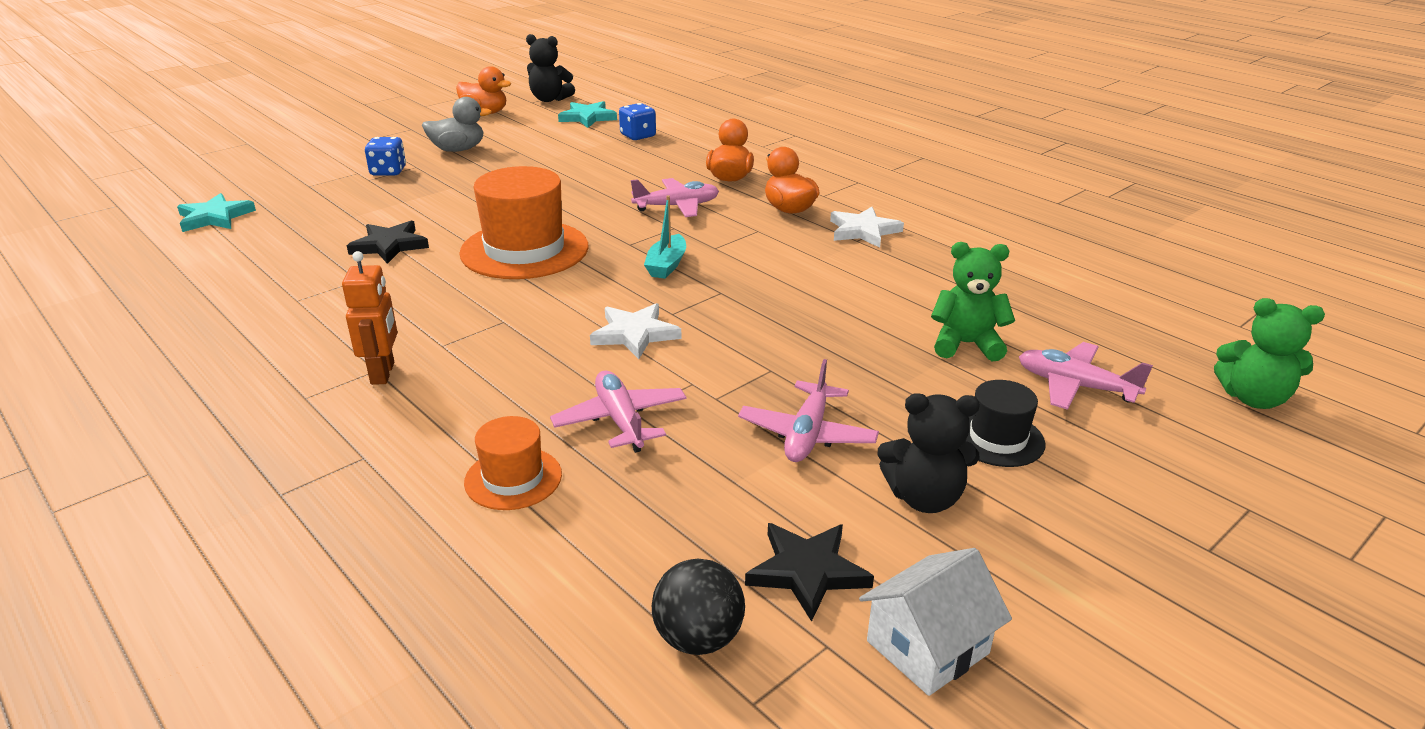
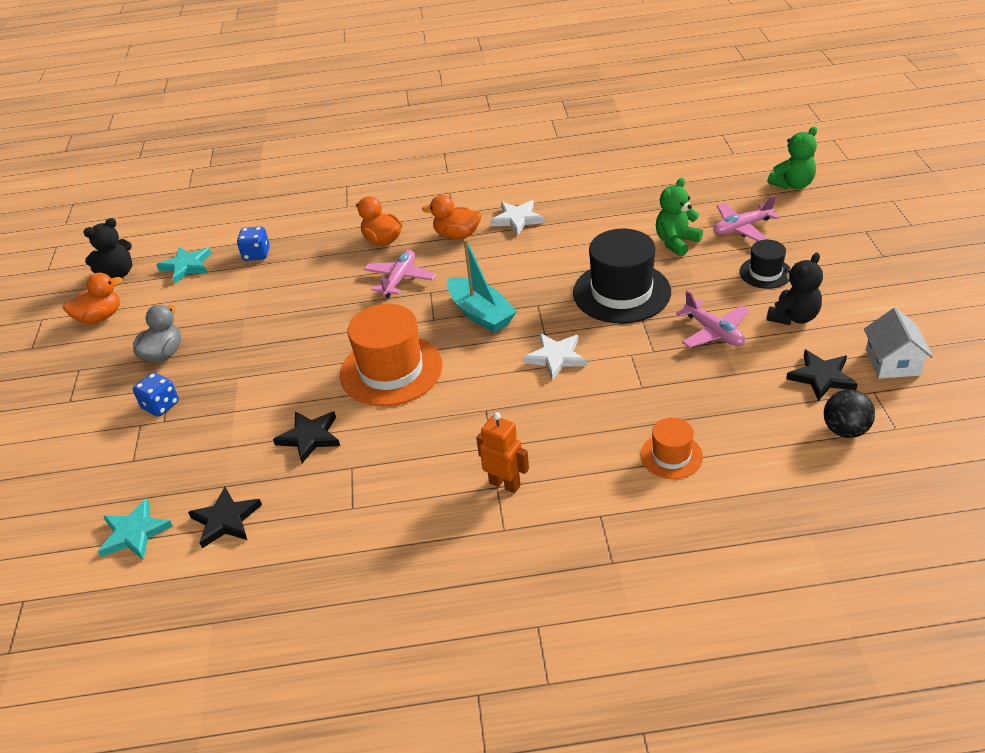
camera: 50 degrees left, 10 degrees up
pink plane [550,371,687,453] -> none
turquoise boat [644,195,686,279] -> turquoise boat [447,239,517,333], size x1.60
none -> black star [188,487,262,548]
none -> black hat [573,229,671,323]

